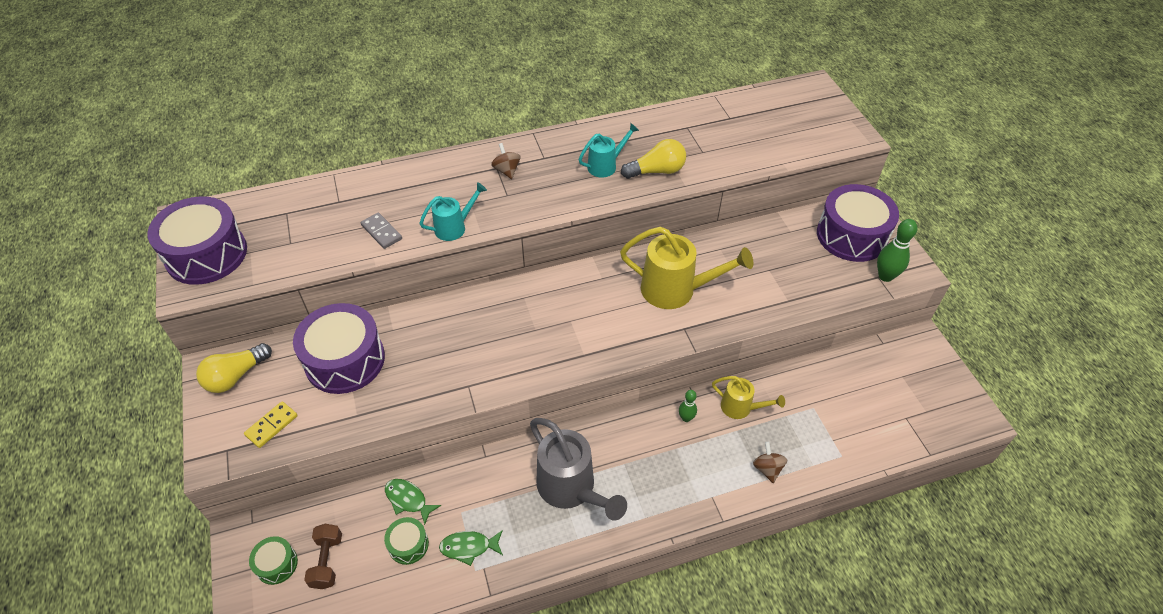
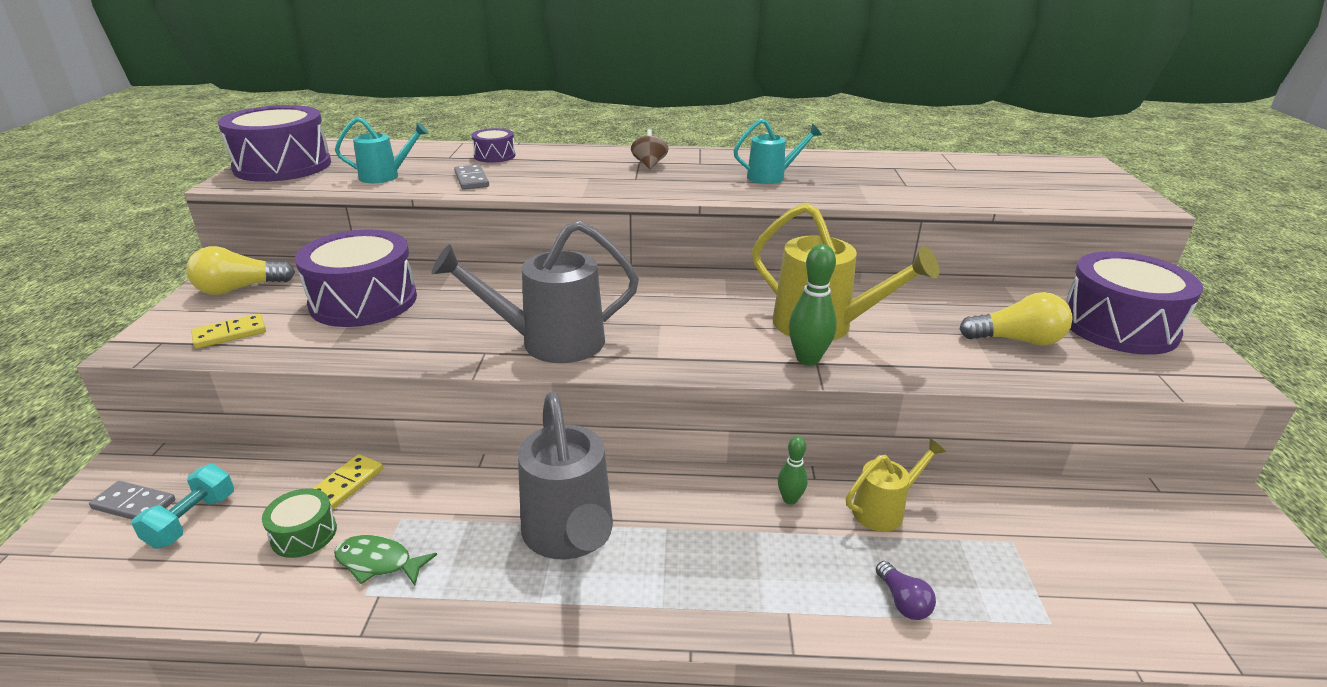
camera: 20 degrees right, 20 degrees down
green drum [249,536,298,585] -> grey domino [89,481,176,519]
brown dumbbell [304,524,342,589] -> turquoise dumbbell [132,464,234,549]
green fish [385,479,441,525] -> yellow domino [313,454,383,510]
turquoise watering can [419,182,487,241] -> turquoise watering can moved to [335,117,429,183]
yellow light bulb [621,139,686,179] -> yellow light bulb moved to [960,292,1073,346]
yellow watering can [712,376,785,419] -> yellow watering can turned 75 degrees counterclockwise [846,438,946,532]
brown spinning top [753,442,787,483] -> purple light bulb [876,561,936,620]
green bowling pin [877,219,917,282] -> green bowling pin moved to [789,244,837,366]
none -> grey watering can [431,220,639,363]
none -> purple drum [471,128,516,163]

